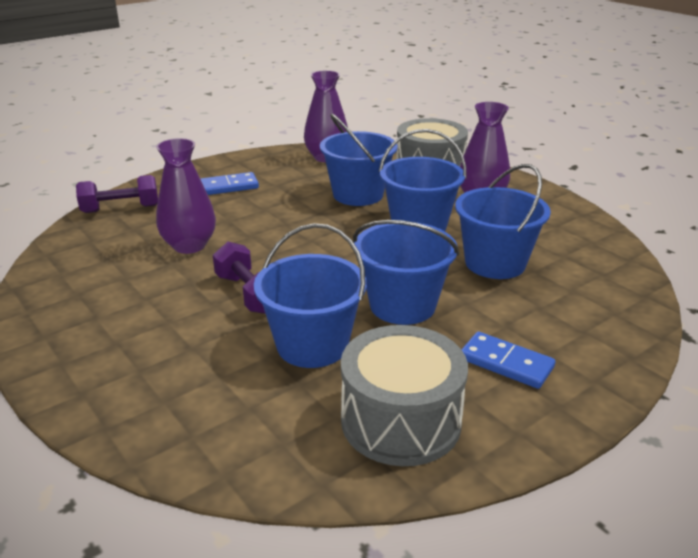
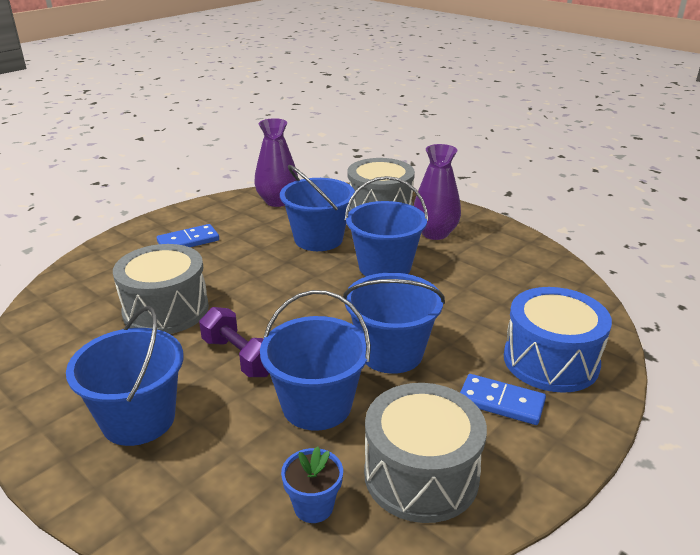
camera: 10 degrees left, 0 degrees up
purple dumbbell [76,175,158,213] -> none
purple vase [156,138,216,254] -> grey drum [113,244,209,334]
blue bucket [455,164,551,279] -> blue bucket moved to [66,306,183,446]
none -> blue flower pot [281,446,343,523]
none -> blue drum [504,287,612,393]

